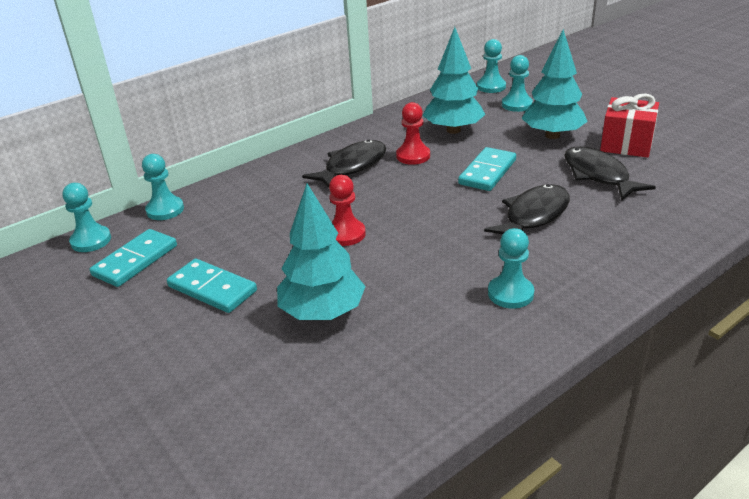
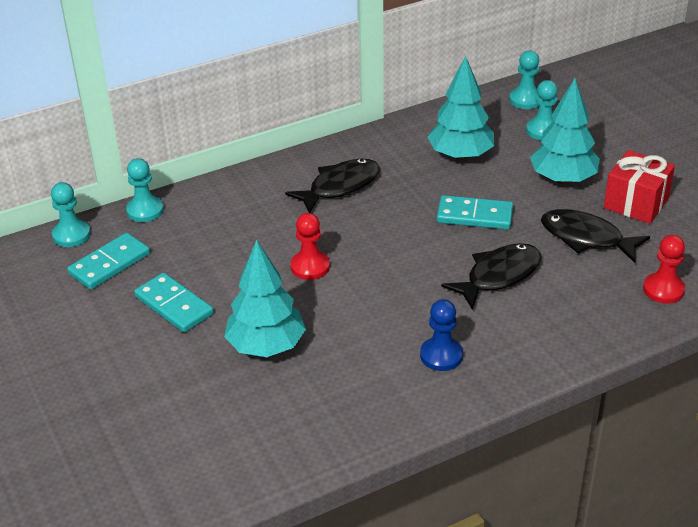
camera: 10 degrees right, 5 degrees up
red pawn [396,102,430,165] -> red pawn moved to [643,235,685,304]
turquoise domino [458,147,516,191] -> turquoise domino turned 60 degrees clockwise [437,195,513,230]
turquoise pawn [488,228,534,309] -> blue pawn [420,299,463,371]
black fish [564,146,656,201] -> black fish turned 45 degrees counterclockwise [541,209,650,263]

